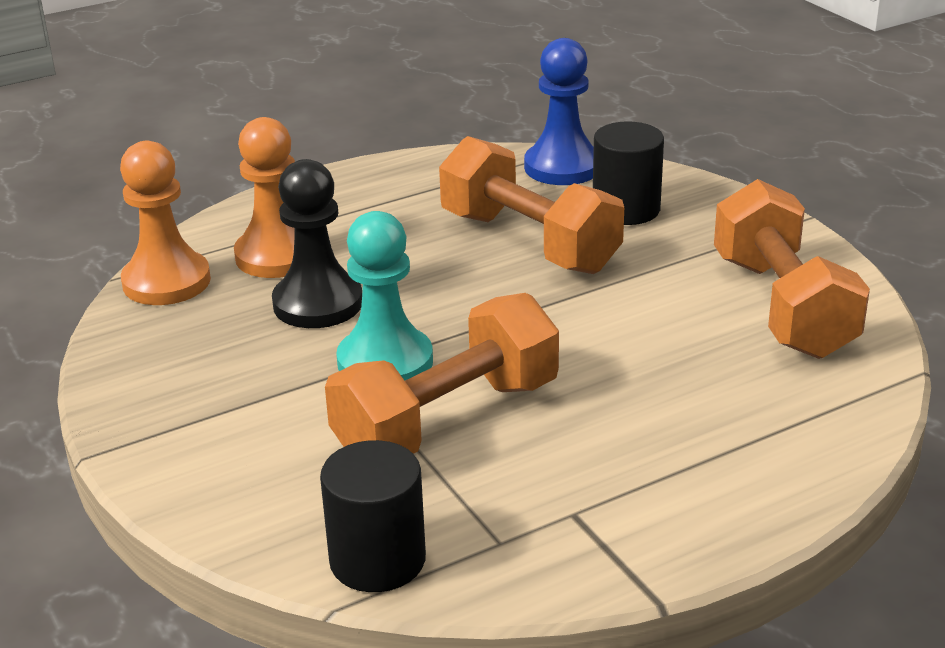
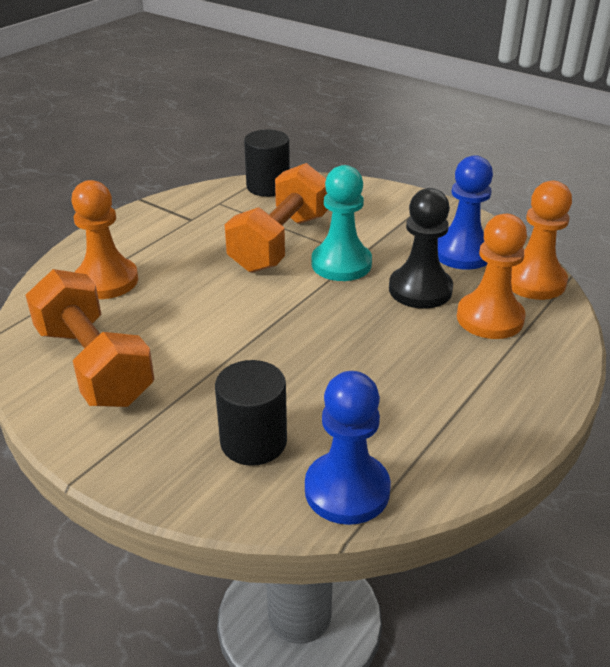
camera: 155 degrees right, 5 degrees up
orange dumbbell [439,136,624,274] -> none
none -> orange pawn [71,180,138,299]
none -> blue pawn [438,155,493,270]

